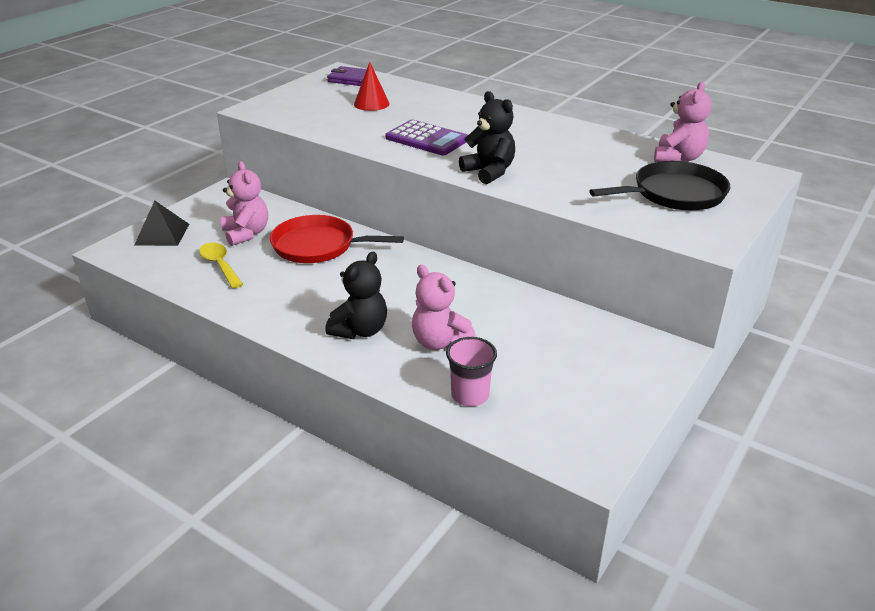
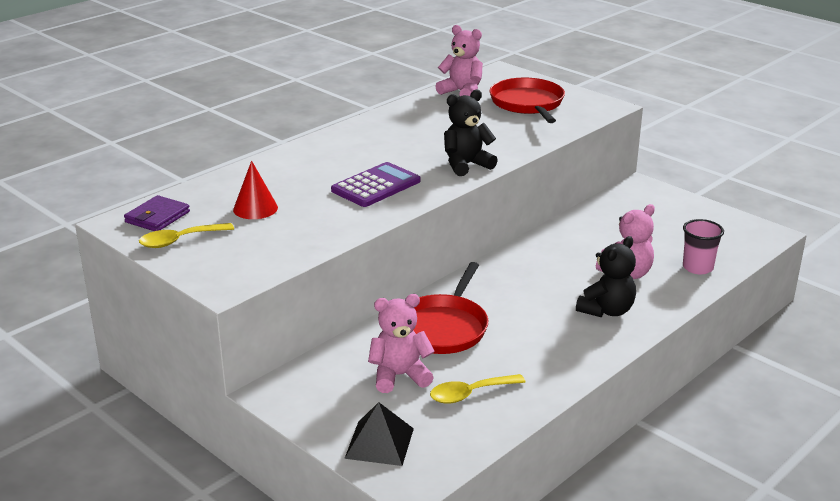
camera: 80 degrees left, 5 degrees down
black teddy bear [325,252,387,339] -> black teddy bear turned 90 degrees clockwise [576,236,636,318]
black pan [589,161,730,211] -> red pan [490,78,565,123]
none -> yellow spoon [139,223,234,248]

